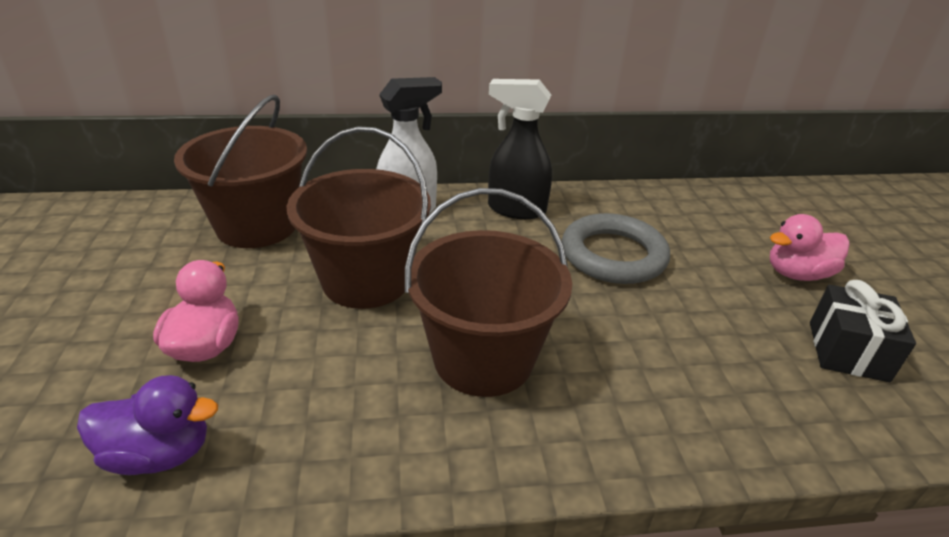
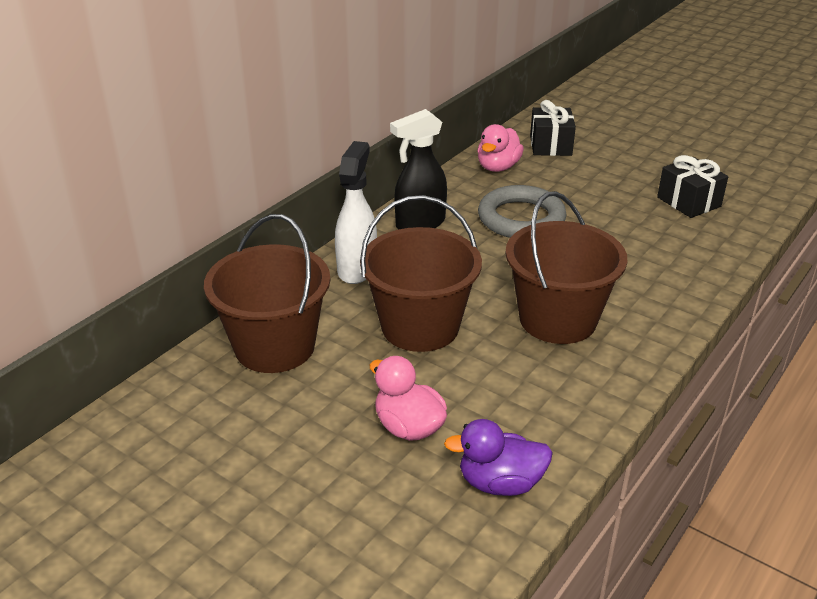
camera: 45 degrees left, 0 degrees up
purple duck [77,375,218,475] -> purple duck turned 135 degrees counterclockwise [444,419,553,496]
pink duck [770,214,849,281] -> pink duck moved to [477,124,524,172]
none -> black gift [530,100,576,156]

